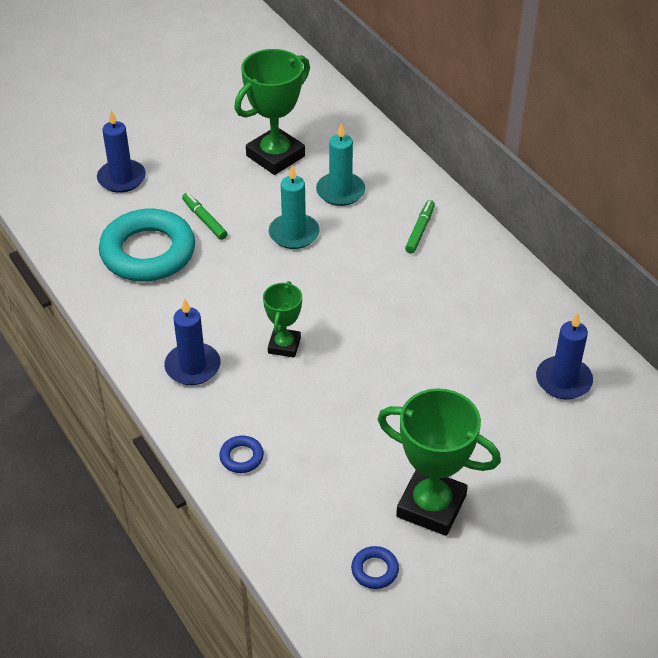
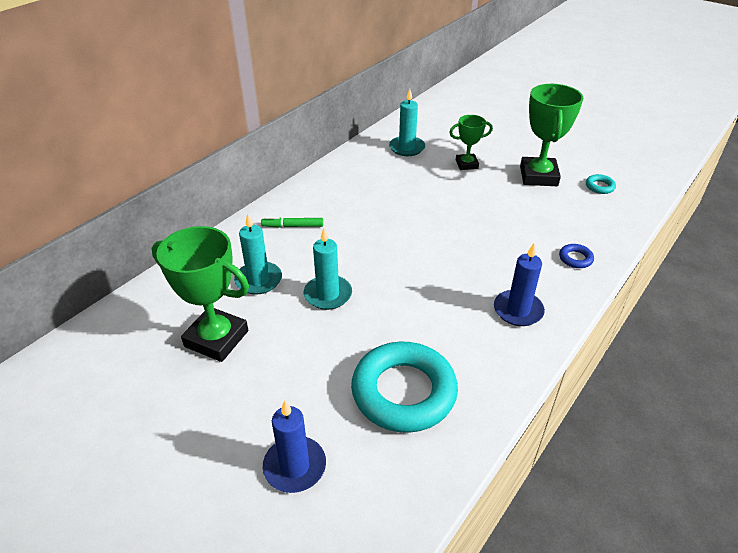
camera: 110 degrees left, 5 degrees down
green marker [182,193,228,240] -> none
green trophy [263,281,302,358] -> green trophy moved to [449,115,493,170]
blue ring [351,546,399,589] -> turquoise ring [586,174,616,194]
blue candle [536,313,593,400] -> turquoise candle [389,89,425,156]

